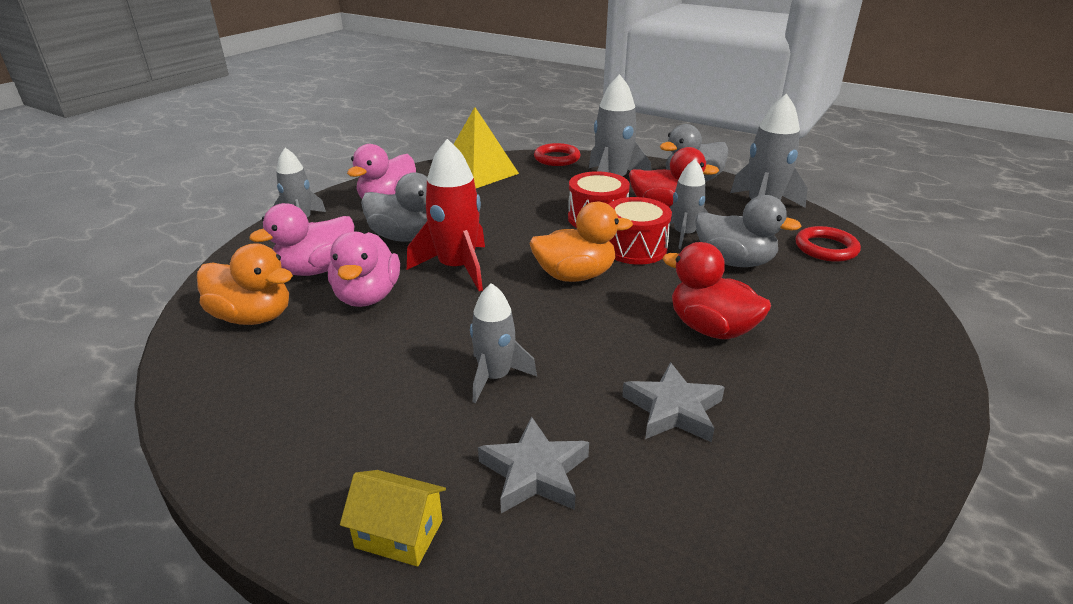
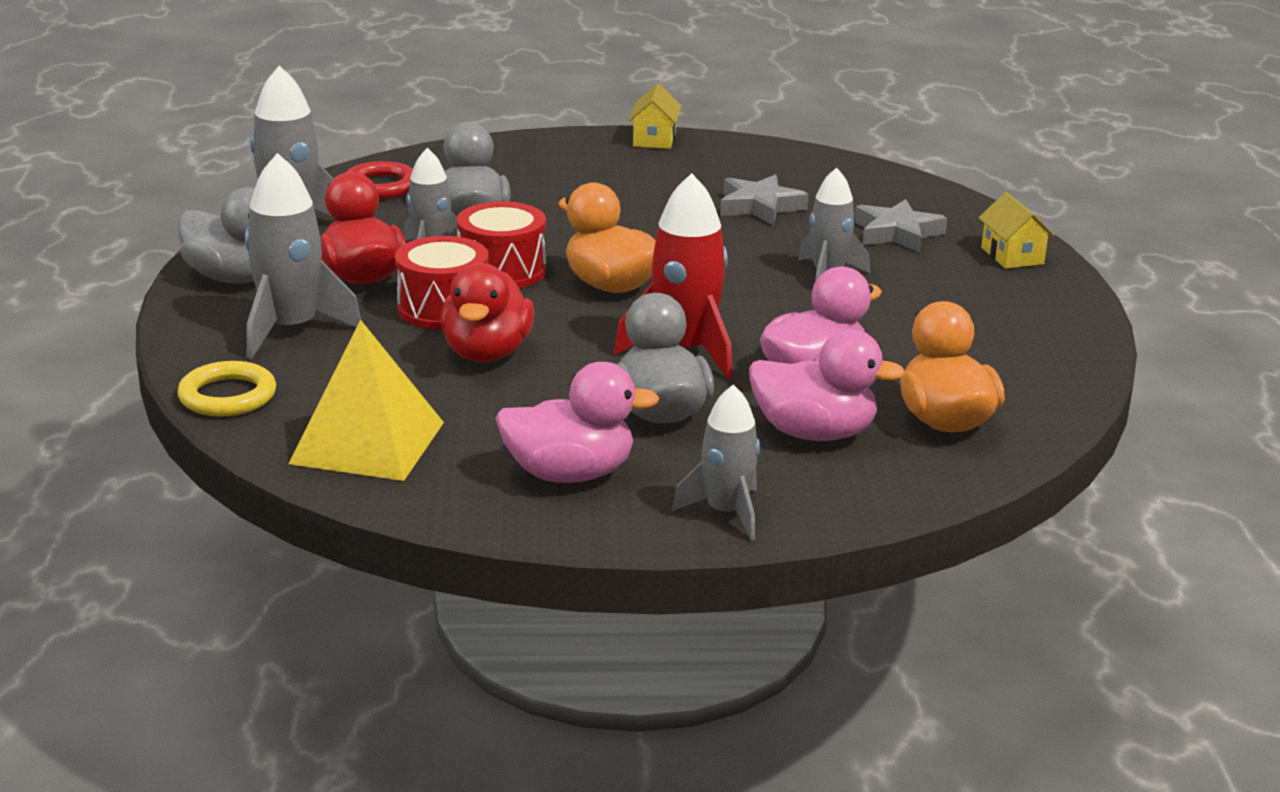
camera: 125 degrees left, 5 degrees down
red ring [534,143,581,166] -> yellow ring [177,361,276,416]
red duck [662,242,771,339] -> red duck moved to [440,263,535,362]
none -> yellow house [628,84,682,149]

